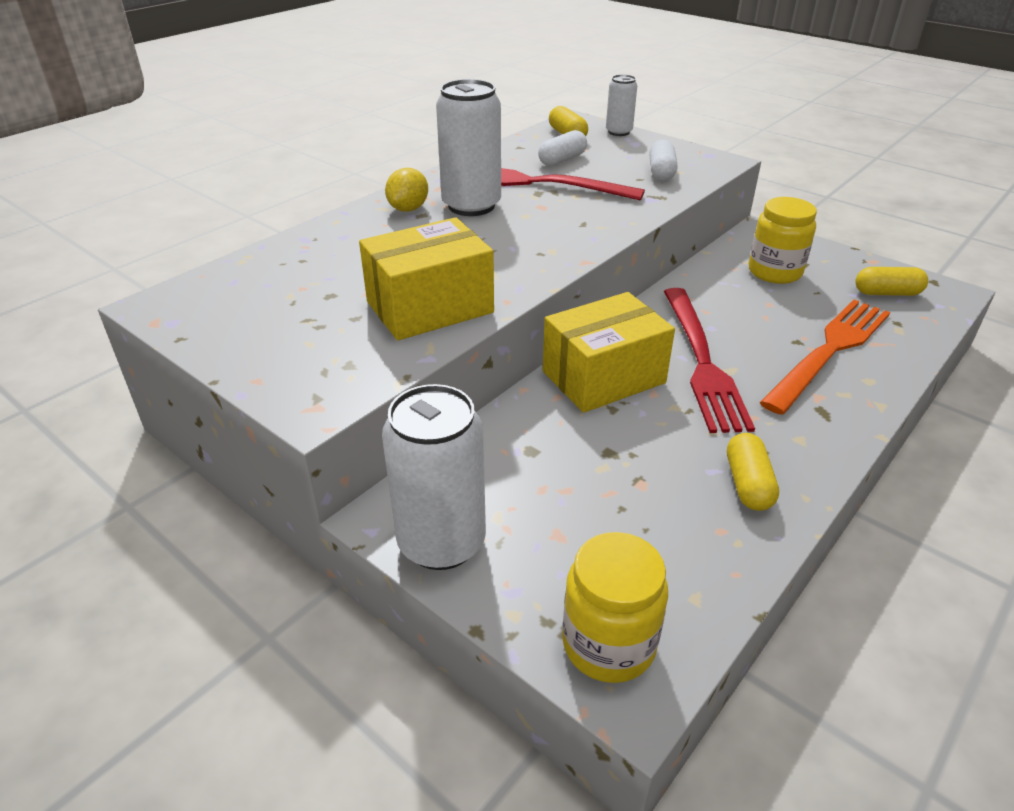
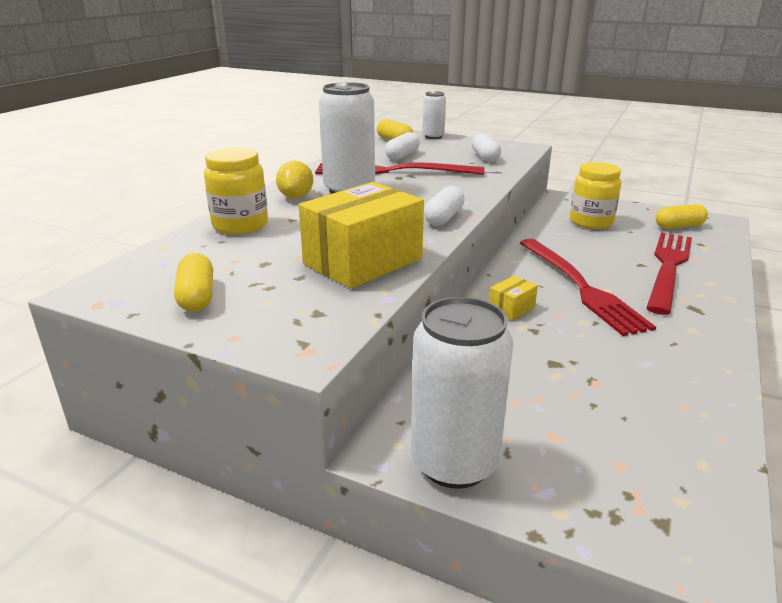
camera: 15 degrees left, 10 degrees down
yellow box [543,292,675,413] -> yellow box [489,276,538,321], size x0.44
yellow jar [562,532,668,683] -> yellow jar moved to [204,147,268,235]
yellow capsule [727,433,779,511] -> yellow capsule moved to [174,253,213,312]
orange fork [760,300,890,415] -> red fork [646,232,692,315]
none -> white capsule [424,186,465,226]

